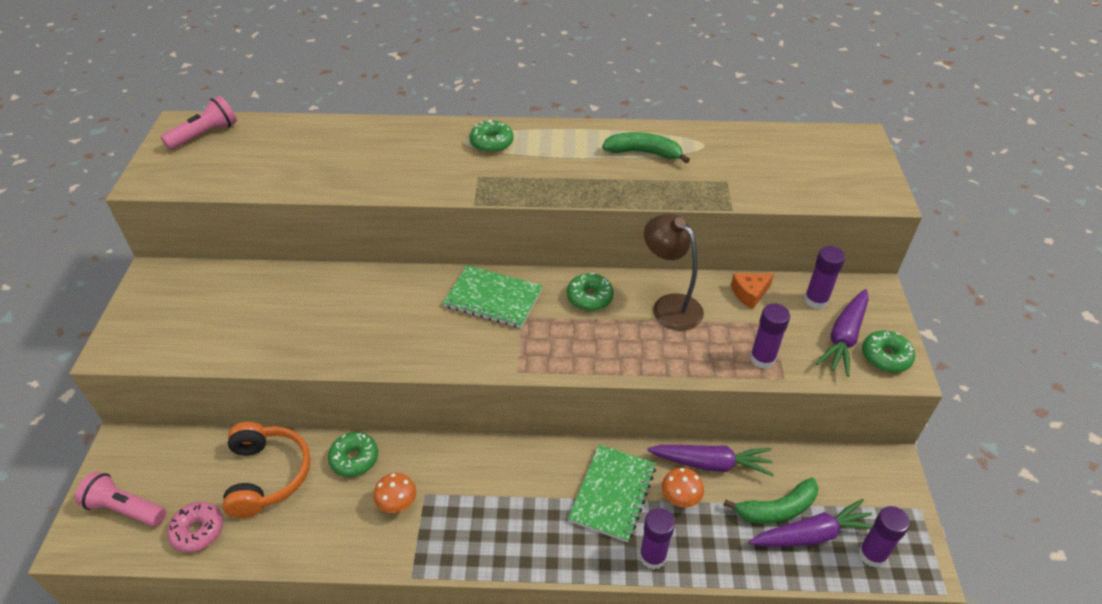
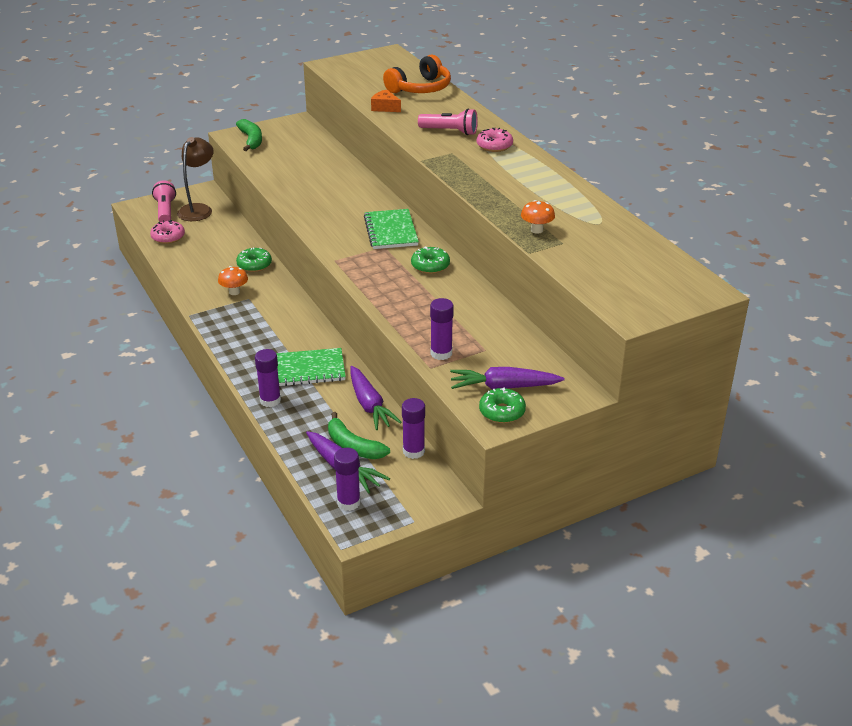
camera: 60 degrees right, 10 degrees down
pink flashlight [161,96,237,150] -> pink flashlight moved to [418,108,478,135]
orange headphones [222,422,311,518] -> orange headphones moved to [383,55,451,93]
green donut [469,120,514,153] -> pink donut [477,128,513,152]
green banana [602,132,690,163] -> green banana moved to [236,119,262,151]
brown lamp [644,214,704,331] -> brown lamp moved to [177,137,214,221]
orange mushroom [662,468,704,507] -> orange mushroom moved to [521,200,555,234]
orange cheese [731,273,774,309] -> orange cheese moved to [371,89,401,112]
purple glue stick [804,246,845,309] -> purple glue stick moved to [402,398,425,459]

